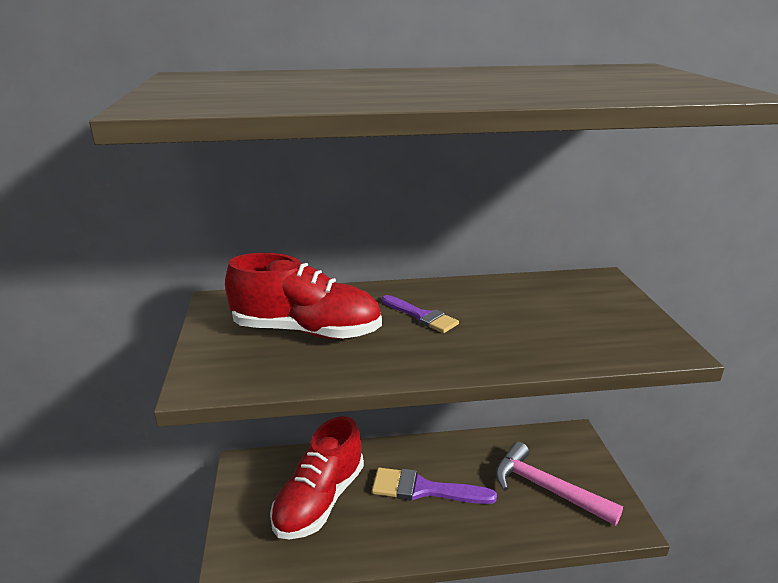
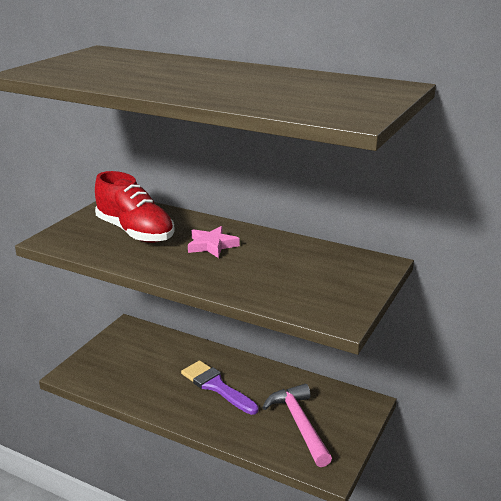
camera: 35 degrees right, 0 degrees up
red shoe [270,416,364,540] -> none
purple brush [382,295,459,333] -> pink star [188,226,240,258]

